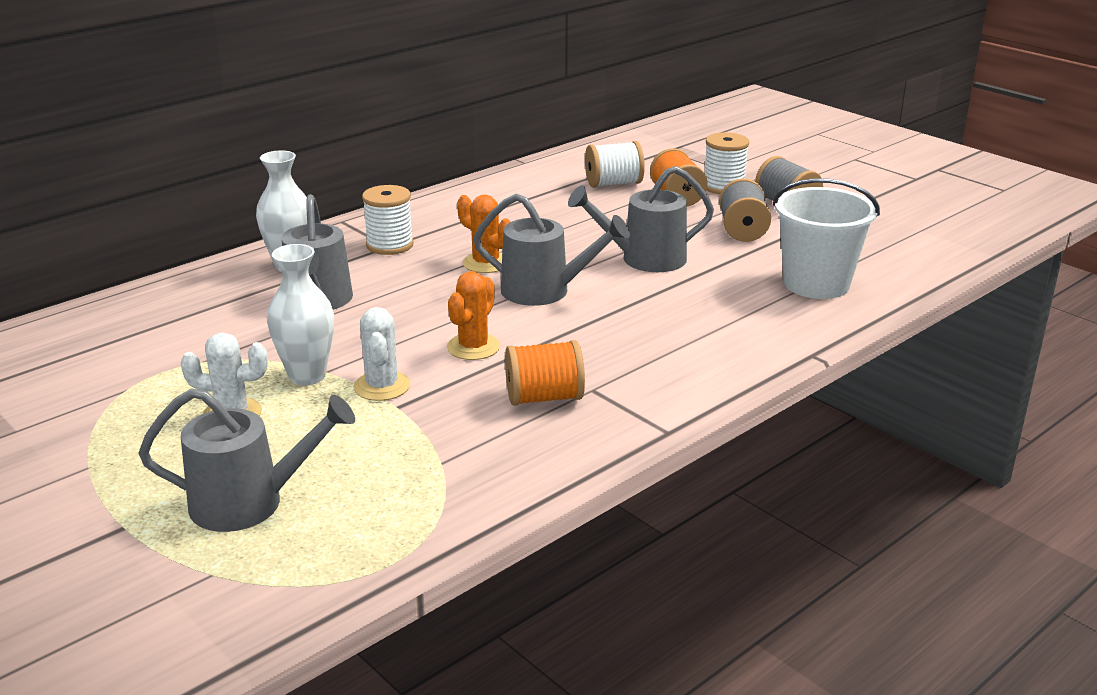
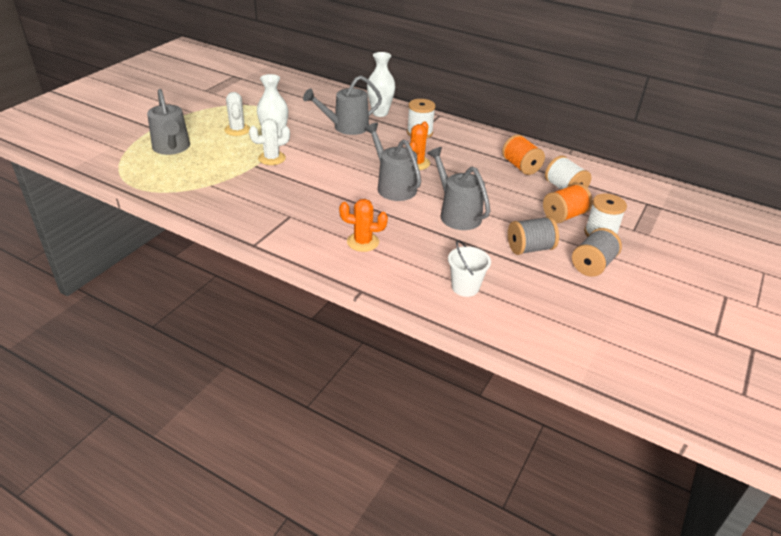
camera: 70 degrees right, 10 degrees up
orange cactus [447,271,500,360] -> orange cactus moved to [339,199,388,252]
grey watering can [473,194,630,306] -> grey watering can turned 150 degrees clockwise [364,123,421,201]
orange spool [505,340,585,406] -> orange spool moved to [502,134,545,175]
white bucket [773,178,880,299] -> white bucket [448,240,491,297], size x0.59

